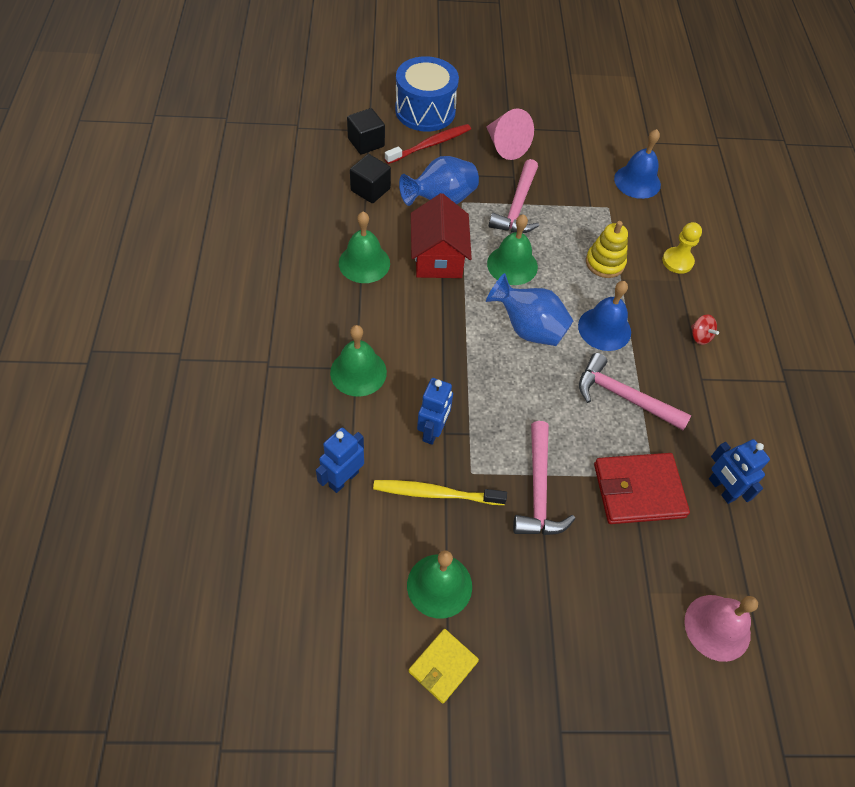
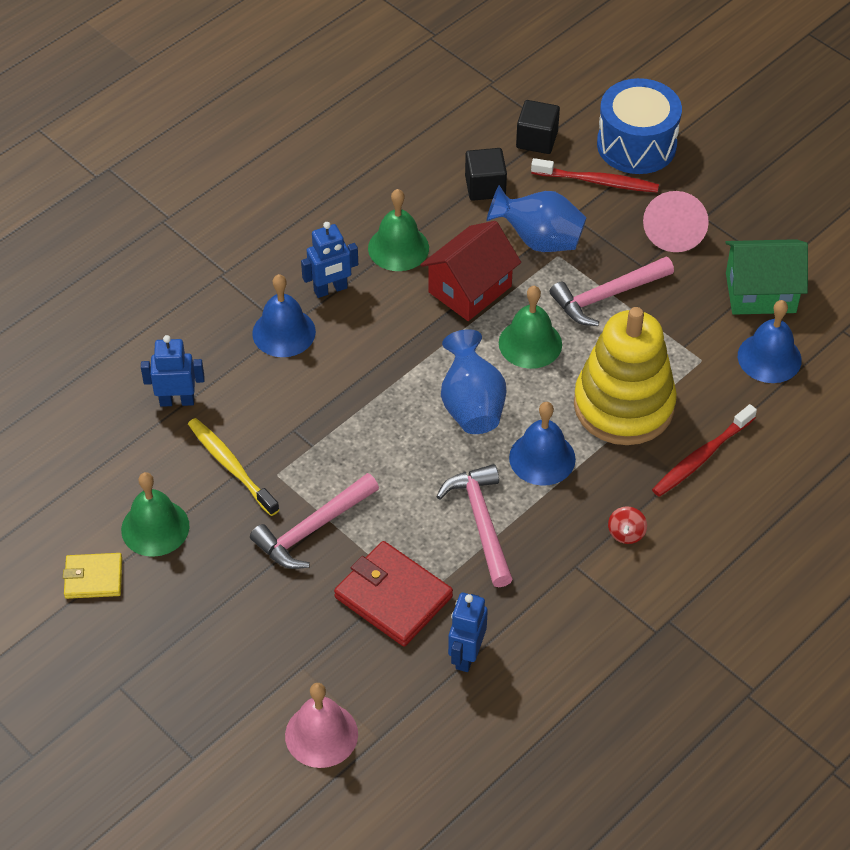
camera: 50 degrees right, 5 degrees down
green bell [330,325,387,397] -> blue bell [252,274,316,357]
blue robot [417,378,453,445] -> blue robot moved to [301,222,358,298]
yellow stacking toy [586,221,628,278] -> yellow stacking toy [574,307,677,445], size x1.98
yellow pawn [662,222,702,274] -> red toothbrush [652,404,757,497]
none -> green house [725,239,808,315]

